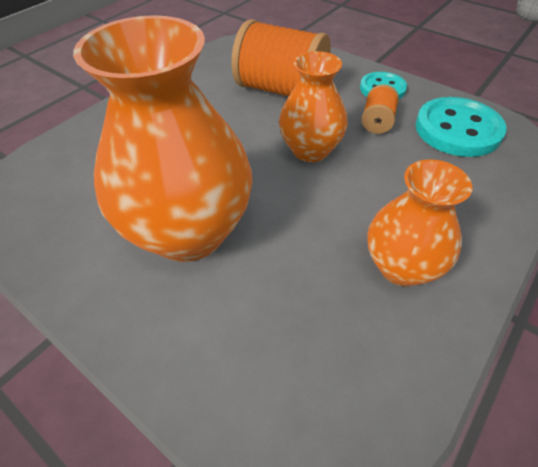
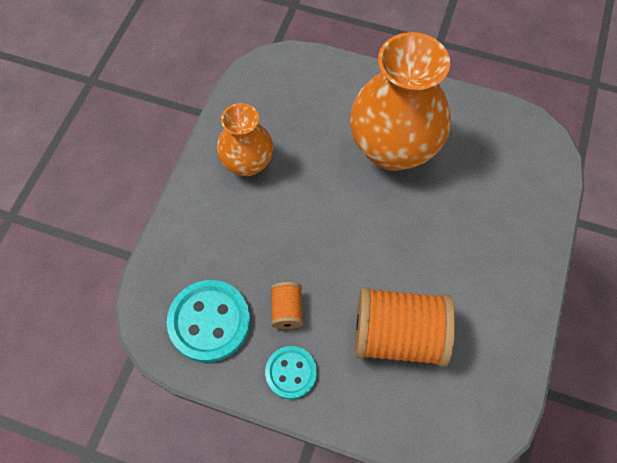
camera: 160 degrees right, 15 degrees up
orange vase [279,51,347,162] -> none

